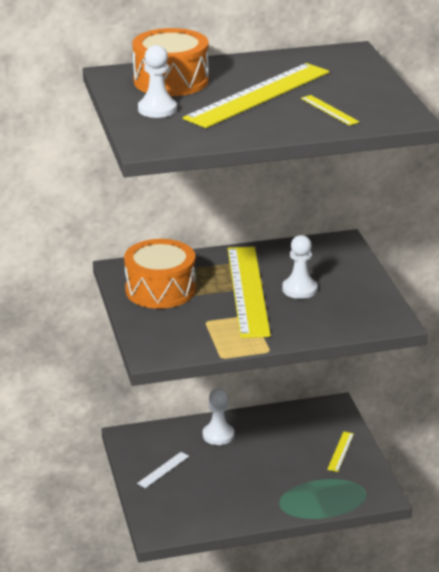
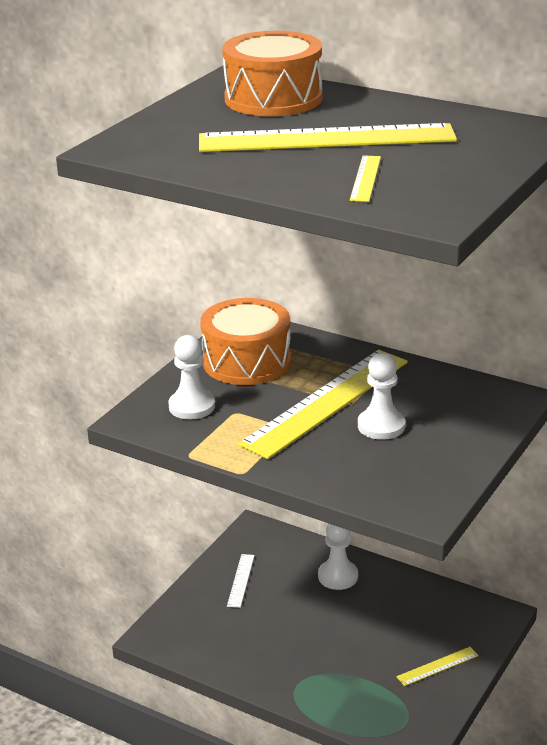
camera: 45 degrees right, 0 degrees up
white ruler [137,452,189,488] -> white ruler turned 75 degrees counterclockwise [227,554,255,608]
white pawn [138,45,177,118] -> white pawn moved to [169,335,215,420]

